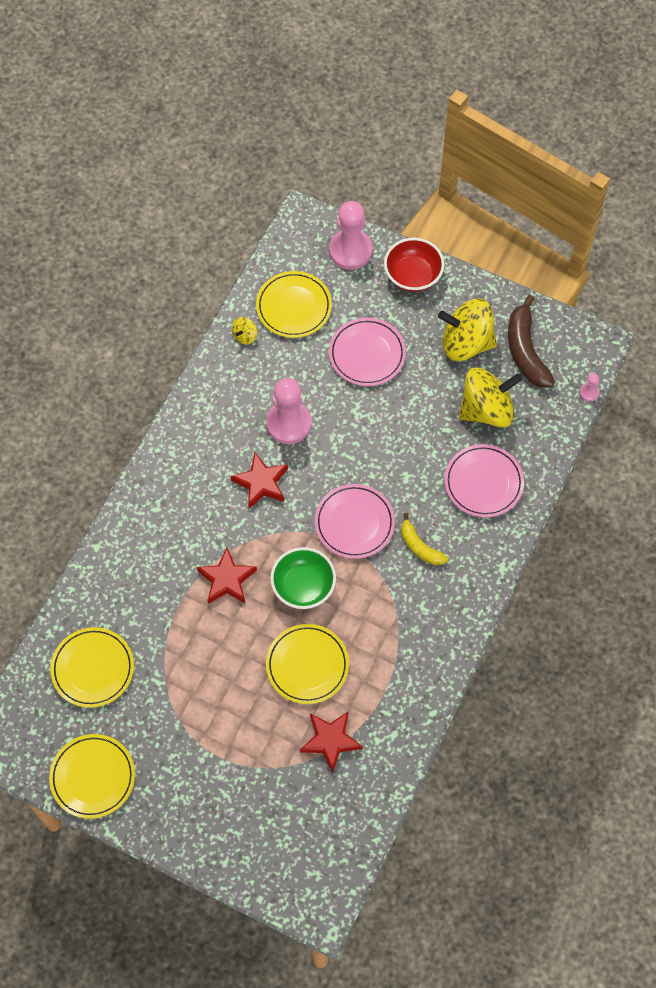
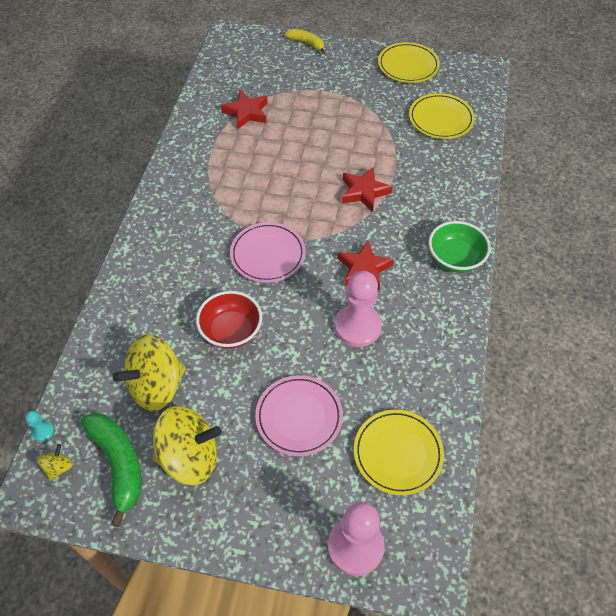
camera: 165 degrees right, 10 degrees down
yellow spinning top [232,317,257,344] -> yellow spinning top moved to [37,444,73,481]
yellow plate [266,624,349,704] -> none
green bowl [270,547,336,609] -> green bowl moved to [428,221,491,273]
red bowl [384,238,445,292] -> red bowl moved to [196,291,262,349]
yellow banana [401,513,448,565] -> yellow banana moved to [285,29,325,54]
pink plate [444,444,524,517] -> none
brown banana [508,295,555,388] -> green banana [81,413,141,527]
pink pawn [580,374,599,401] -> turquoise pawn [25,411,54,442]

